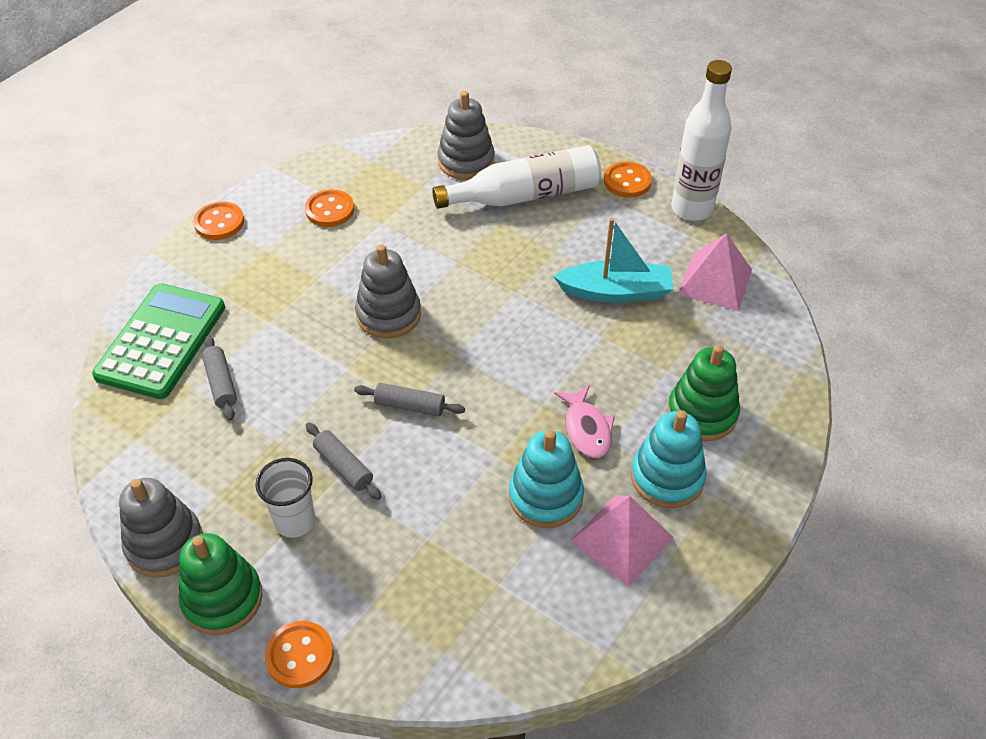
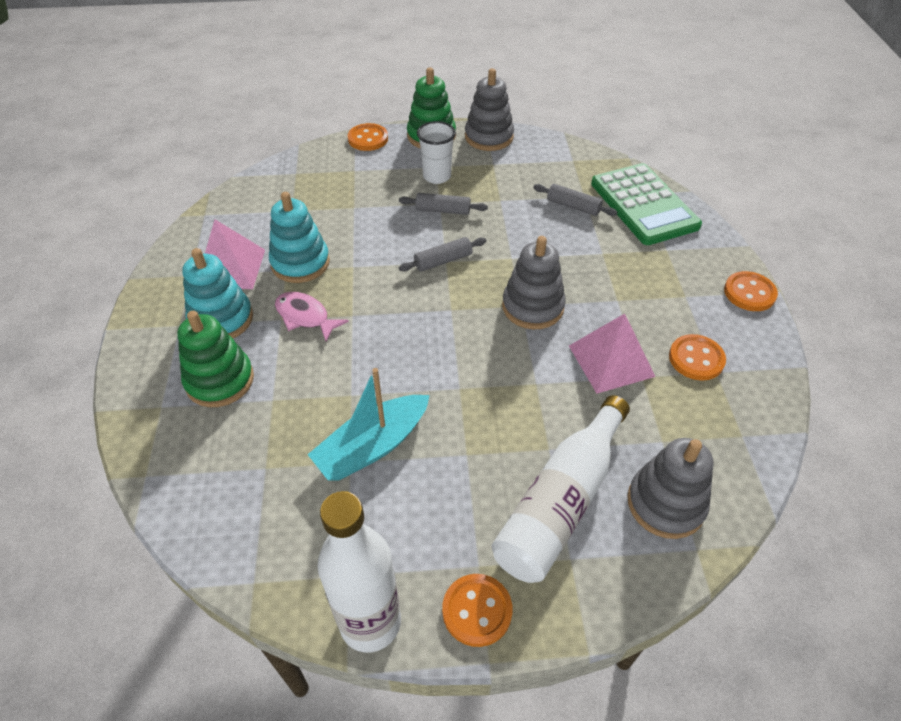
camera: 140 degrees right, 0 degrees up
pink pyramid [678,233,752,311] -> pink pyramid moved to [569,313,655,394]

